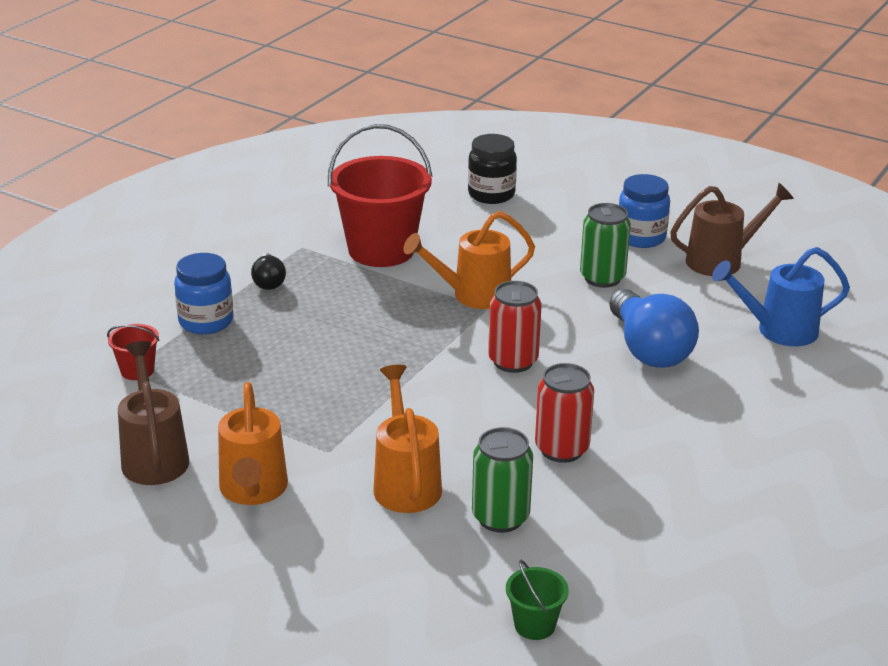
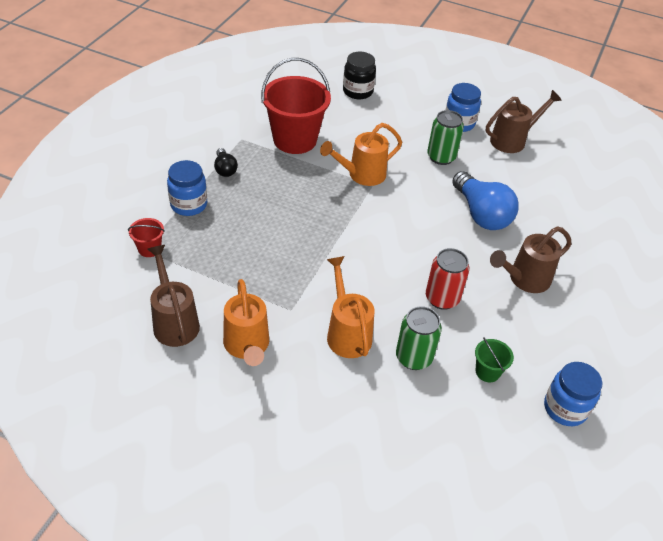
camera: 10 degrees left, 15 degrees up
red can [488,281,542,373] -> none
green bucket [506,560,569,640] -> green bucket moved to [475,337,514,382]
blue watering can [712,247,850,346] -> none
none -> brown watering can [490,226,571,293]
none -> blue jar [544,362,603,426]

